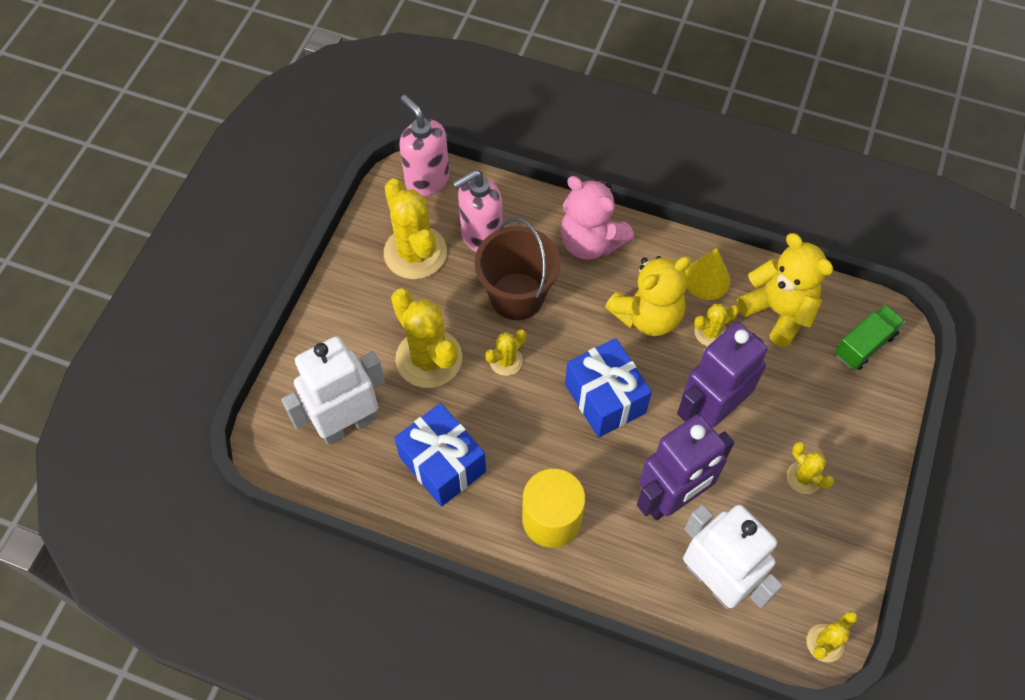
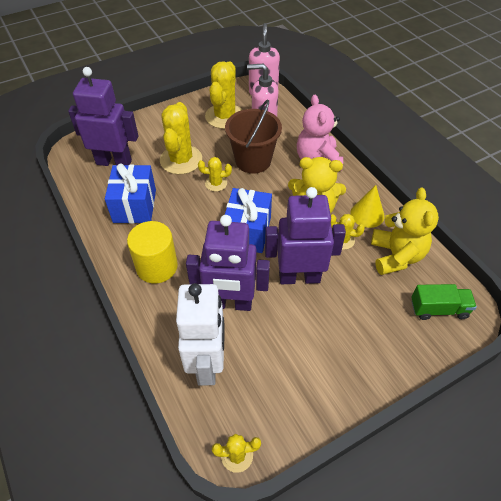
camera: 40 degrees right, 10 degrees down
white robot [281,336,385,445] -> purple robot [68,67,138,166]
yellow cactus [787,442,834,494] -> none

